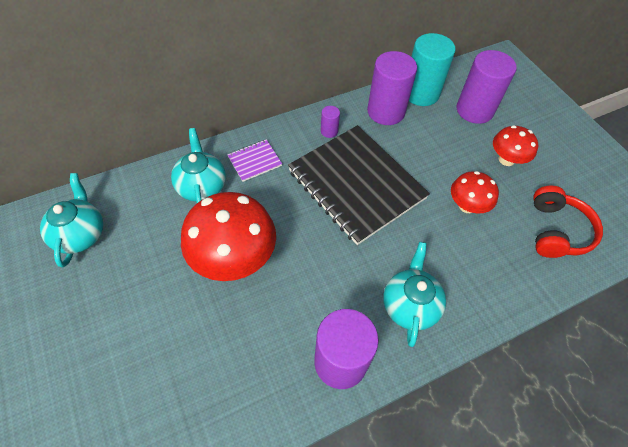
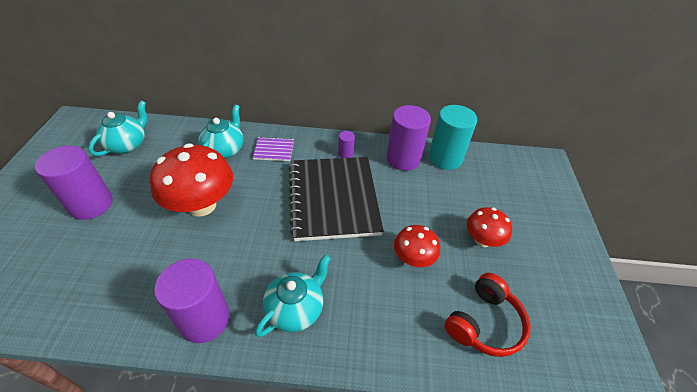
camera: 30 degrees right, 10 degrees down
purple cylinder [456,50,516,124] -> purple cylinder moved to [35,146,113,220]

